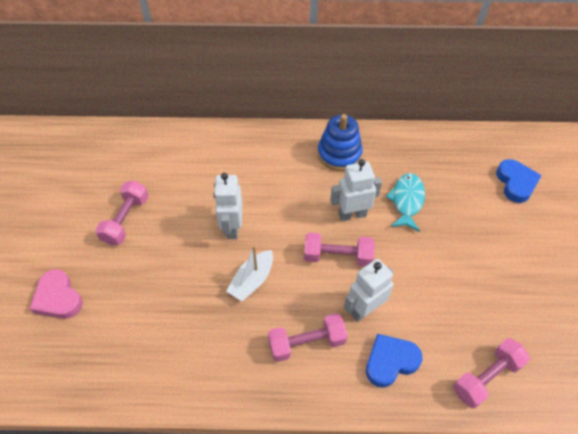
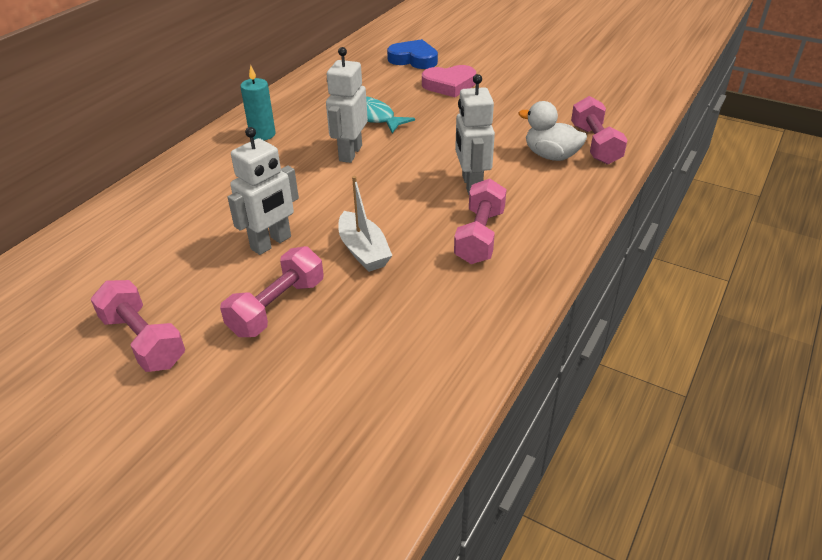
camera: 60 degrees left, 15 degrees down
pink heart [29,269,83,319] -> pink heart moved to [422,65,476,97]
white robot [214,173,242,239] -> white robot turned 75 degrees counterclockwise [228,127,299,255]
pink dumbbell [304,233,375,266] -> pink dumbbell moved to [220,246,324,337]
blue stacking toy [318,114,363,171] -> turquoise candle [240,65,275,140]
blue heart [366,334,422,388] -> none
none -> white duck [518,101,587,161]

